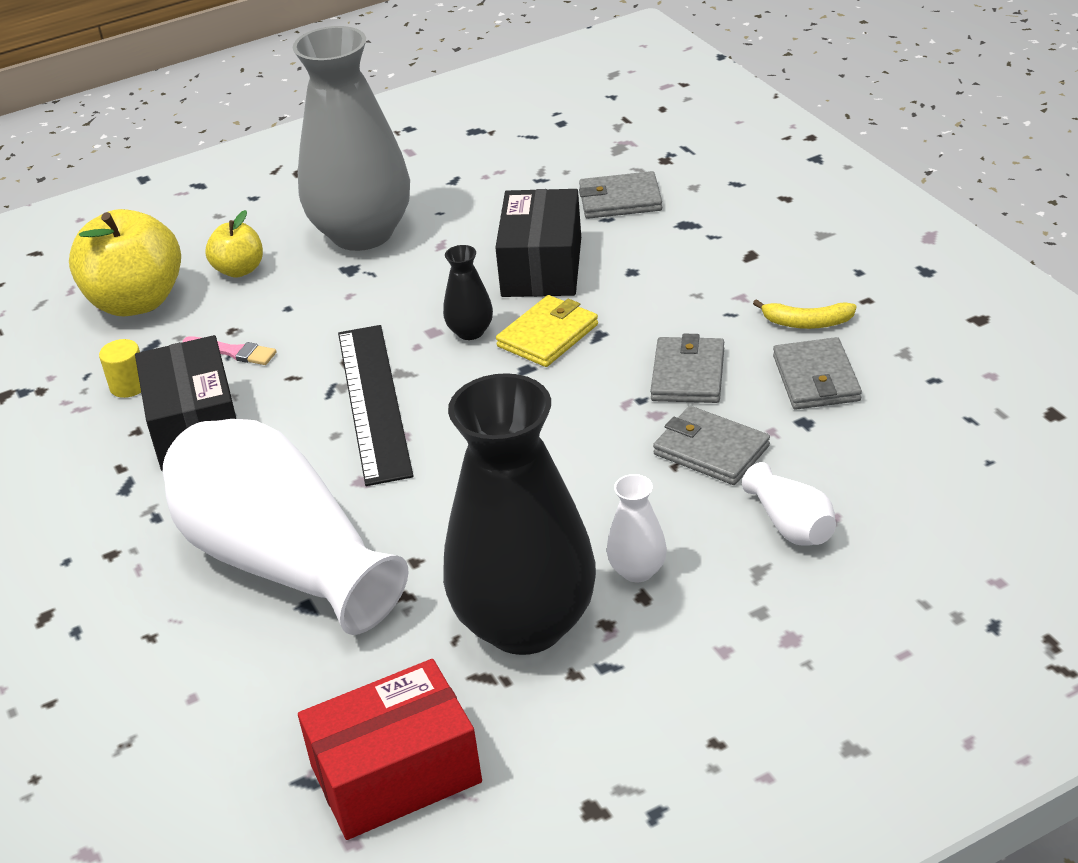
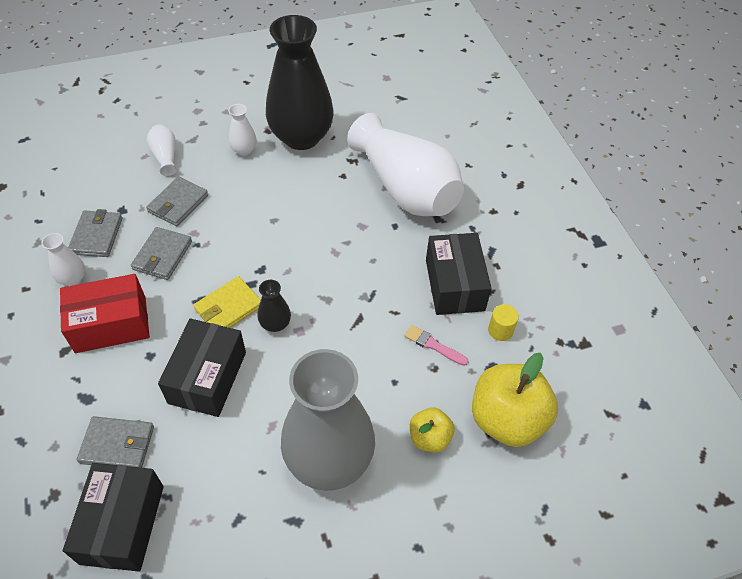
camera: 175 degrees left, 15 degrees up
red box [298,659,482,840] -> red box moved to [60,274,150,353]
black ruler [338,325,413,486] -> none
grey wallet [653,406,770,485] -> grey wallet turned 75 degrees clockwise [146,176,208,226]
yellow banana [753,299,856,329] -> white vase [42,233,85,286]
none -> black box [63,463,164,572]

